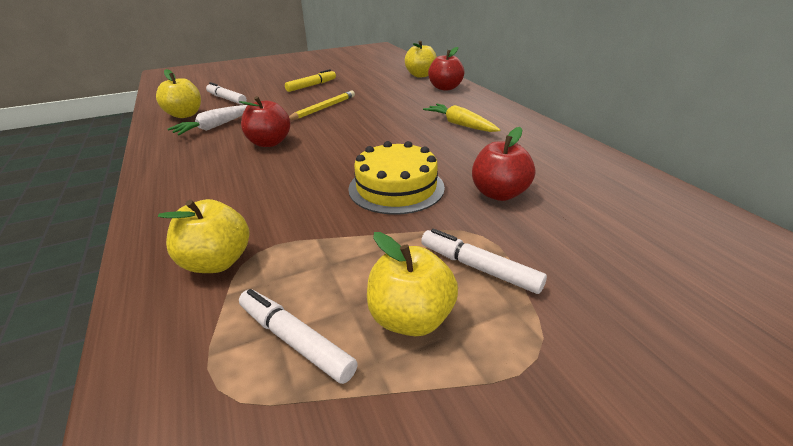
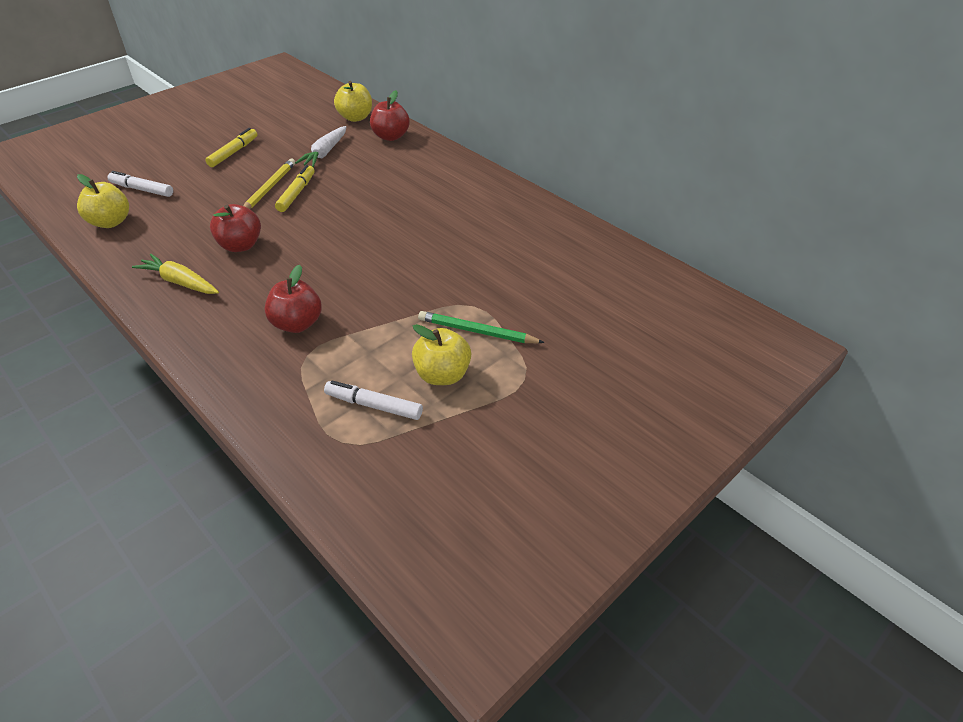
camera: 20 degrees left, 10 degrees up
yellow apple [158,199,250,273] -> none
white carrot [168,105,248,135] -> white carrot moved to [295,126,346,167]
yellow cake [348,141,445,215] -> none
white marker [421,229,547,294] -> green pencil [418,311,545,343]
yellow carrot [423,104,500,132] -> yellow carrot moved to [132,254,219,294]
red apple [472,127,535,201] -> red apple moved to [265,265,322,333]
none -> yellow marker [275,165,315,212]

